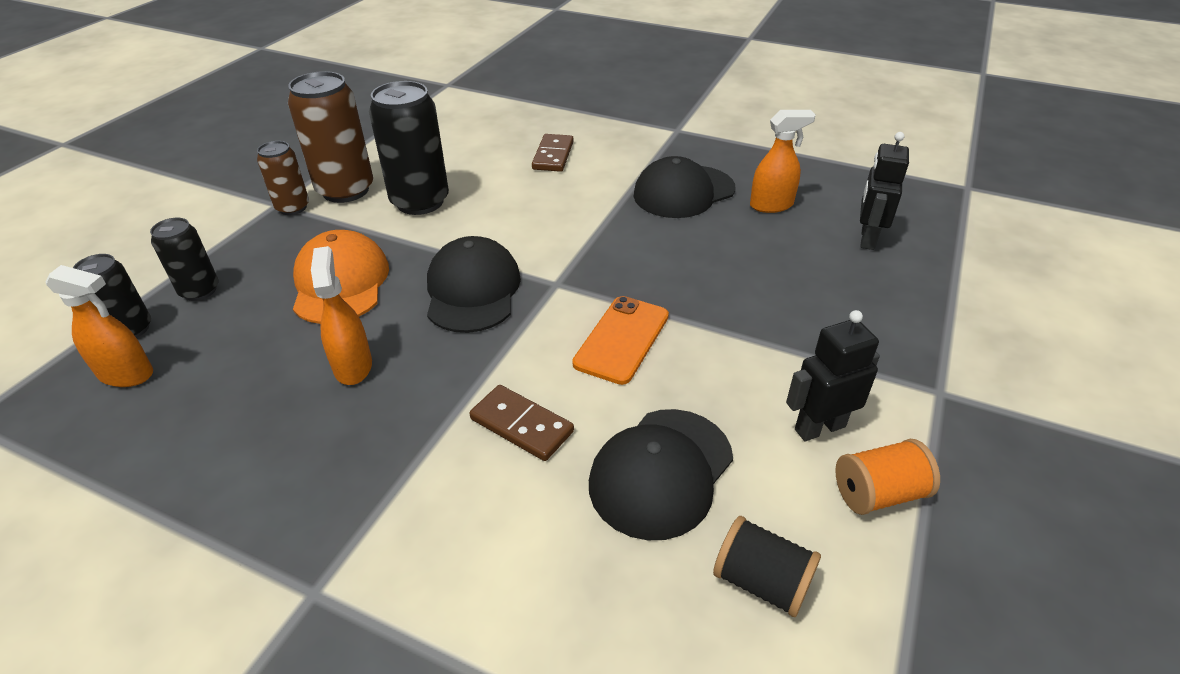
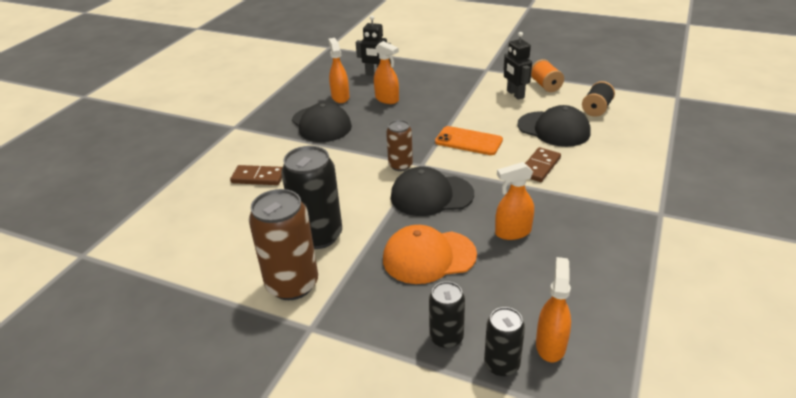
camera: 90 degrees left, 5 degrees down
brown can [257,141,309,215] -> brown can moved to [386,120,413,171]
none -> orange spray bottle [374,41,399,104]

